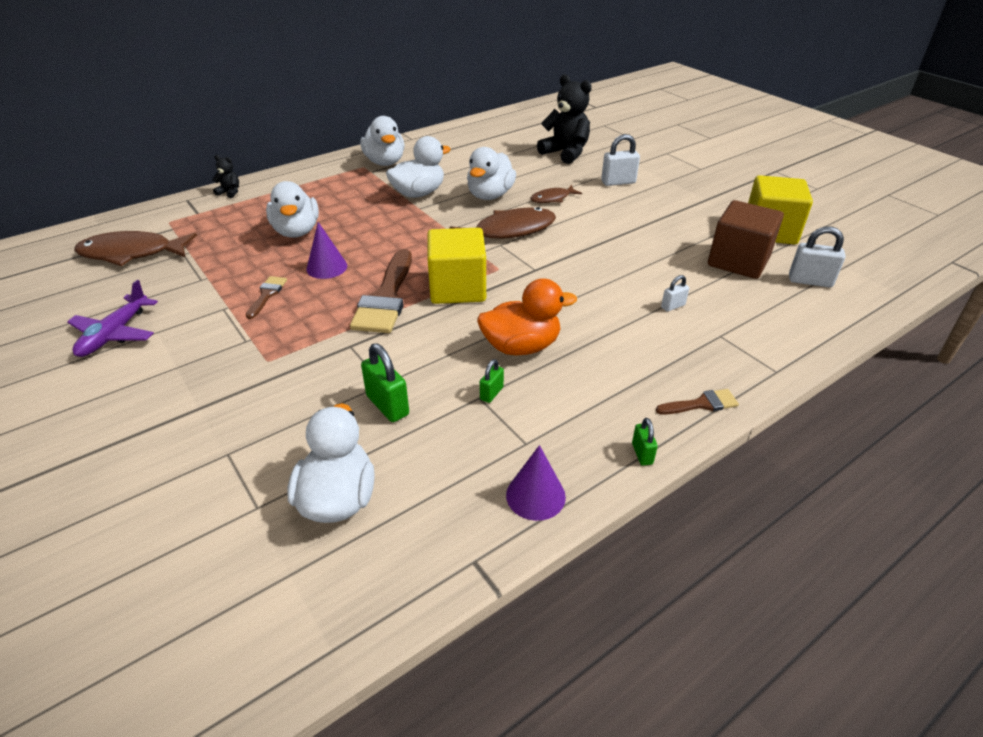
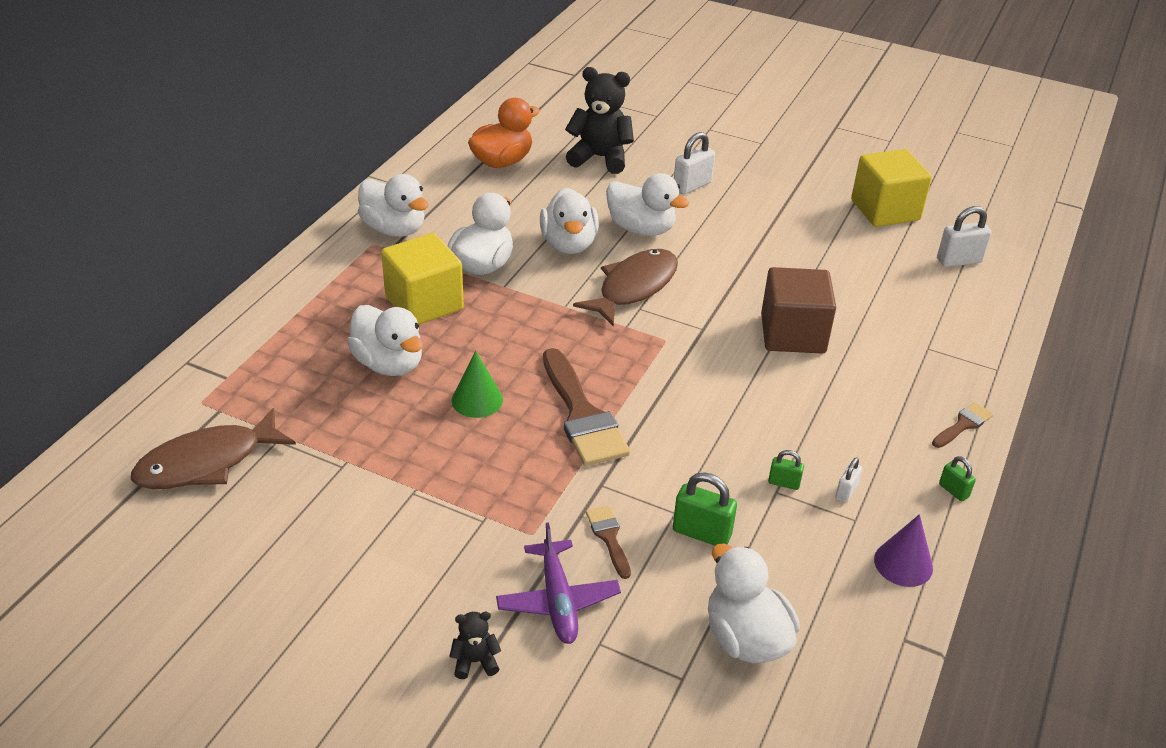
camera: 30 degrees left, 0 degrees up
purple plane [67,280,158,357] -> purple plane moved to [496,522,621,644]
black teddy bear [212,155,239,198] -> black teddy bear moved to [449,612,501,679]
brown brush [246,276,287,319] -> brown brush moved to [586,506,631,579]
purple cone [307,222,347,279] -> green cone [452,351,503,418]
yellow cube [427,228,486,304] -> yellow cube moved to [381,233,464,325]
orange duck [477,278,577,356] -> orange duck moved to [468,98,540,168]
green padlock [480,359,504,403] -> green padlock turned 75 degrees counterclockwise [768,450,804,490]
brown fish [530,185,582,203] -> white duck [606,173,689,236]
white padlock [661,275,689,312] -> white padlock moved to [835,457,863,503]
brown cube [708,200,784,279] -> brown cube moved to [761,267,836,353]

